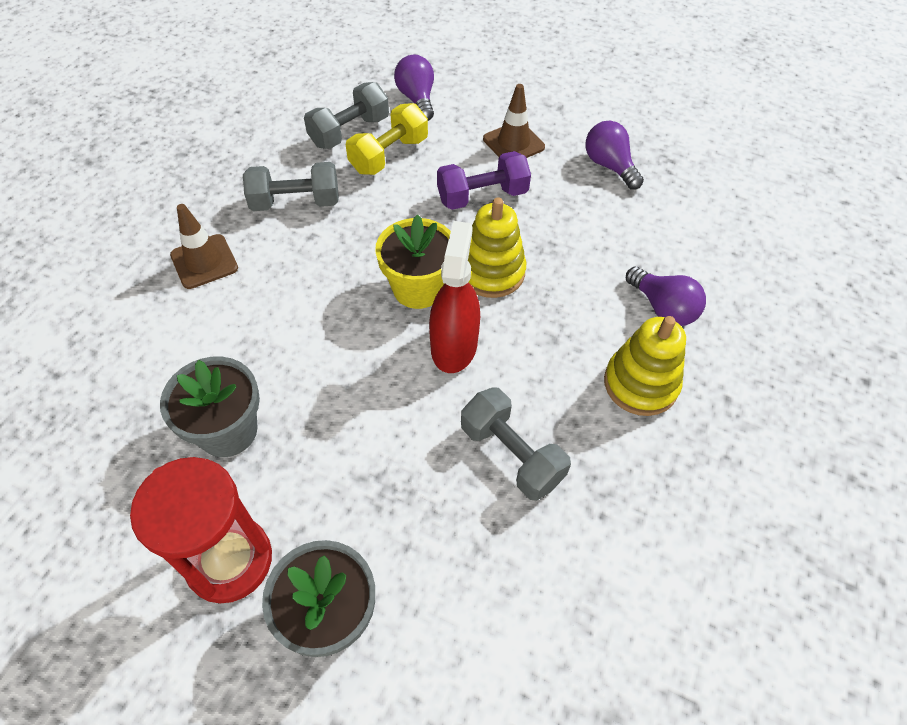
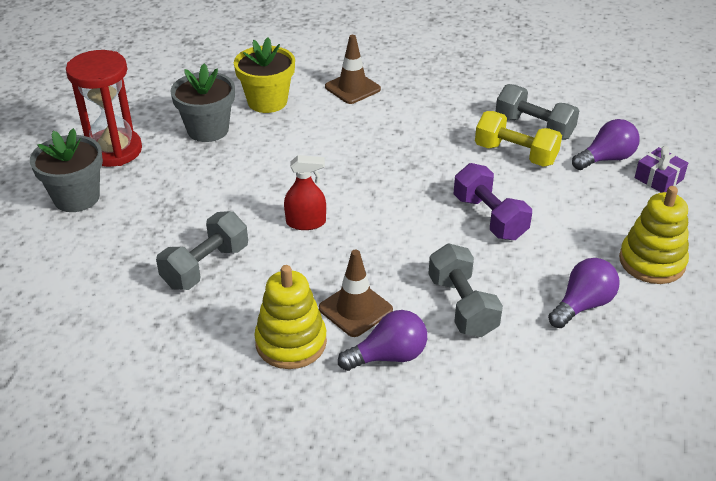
camera: 80 degrees right, 15 degrees down
grey dumbbell [243,162,339,211] -> grey dumbbell moved to [429,243,503,337]
yellow flower pot [375,214,451,309] -> yellow flower pot moved to [234,38,295,113]
red spray bottle [429,221,480,373] -> red spray bottle [284,155,326,230], size x0.65
yellow stacking toy [468,198,526,298] -> yellow stacking toy moved to [619,186,689,284]
brown traffic cone [483,84,545,158] -> brown traffic cone moved to [319,250,393,337]
purple light bulb [626,267,706,326] -> purple light bulb turned 150 degrees counterclockwise [338,310,427,371]
none -> purple gift [635,146,688,193]

